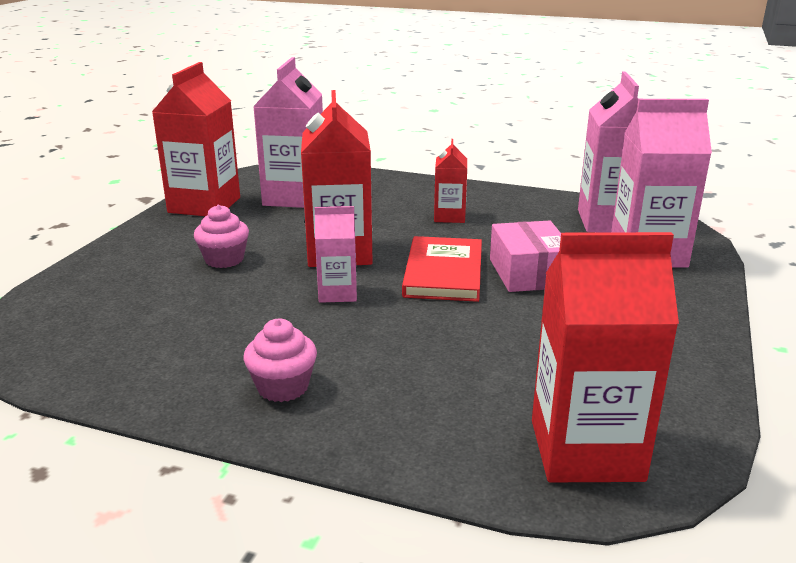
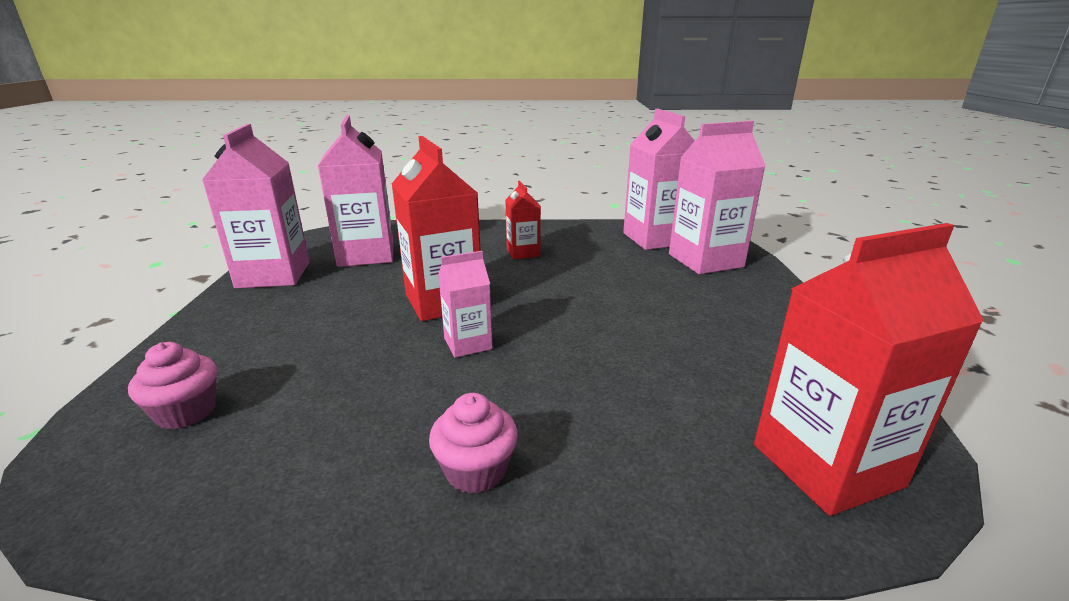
camera: 20 degrees left, 0 degrees up
red carton [152,62,240,216] -> pink carton [202,124,310,288]
pink cupcake [194,205,249,268] -> pink cupcake moved to [128,342,217,429]
red book [402,236,482,302] -> none
pink box [490,220,561,292] -> none

